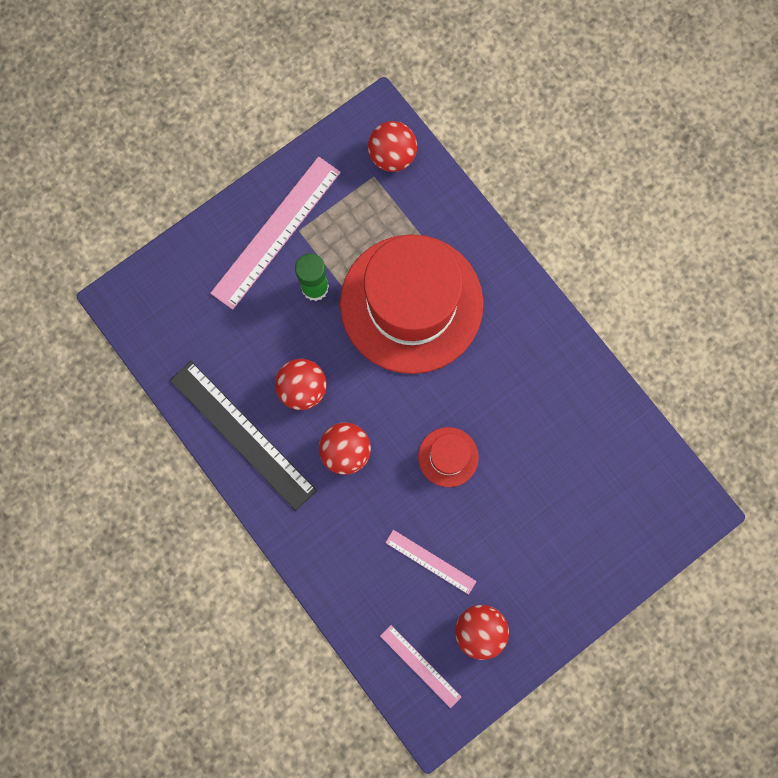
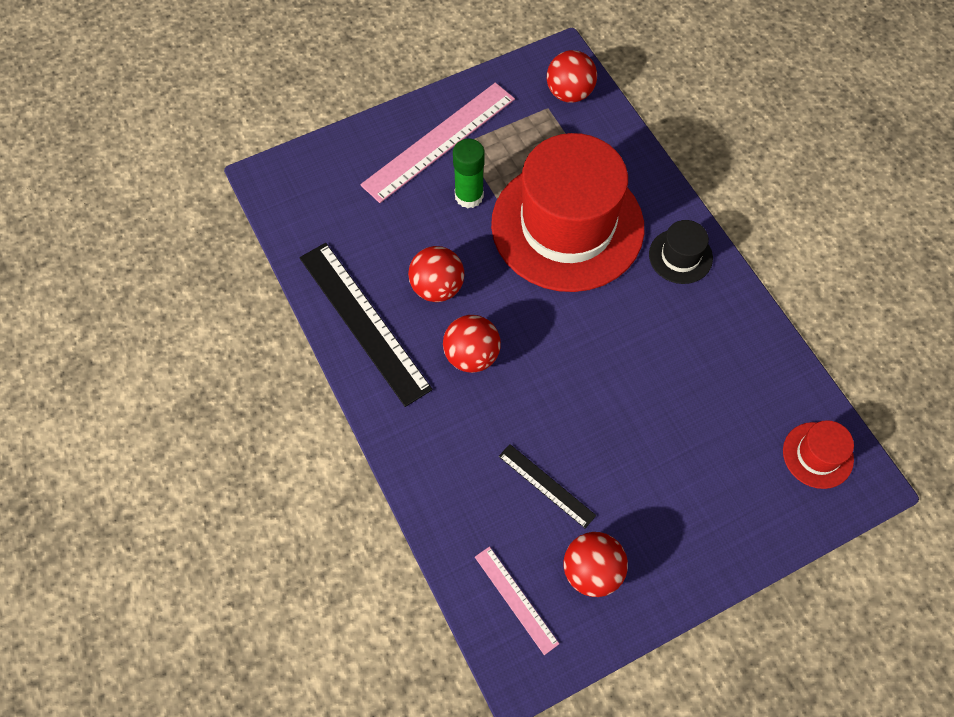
camera: 10 degrees right, 15 degrees down
pink ruler [385,530,477,595] -> black ruler [499,444,596,529]
red hat [418,427,479,487] -> red hat moved to [783,420,854,489]
none -> black hat [649,220,713,284]

